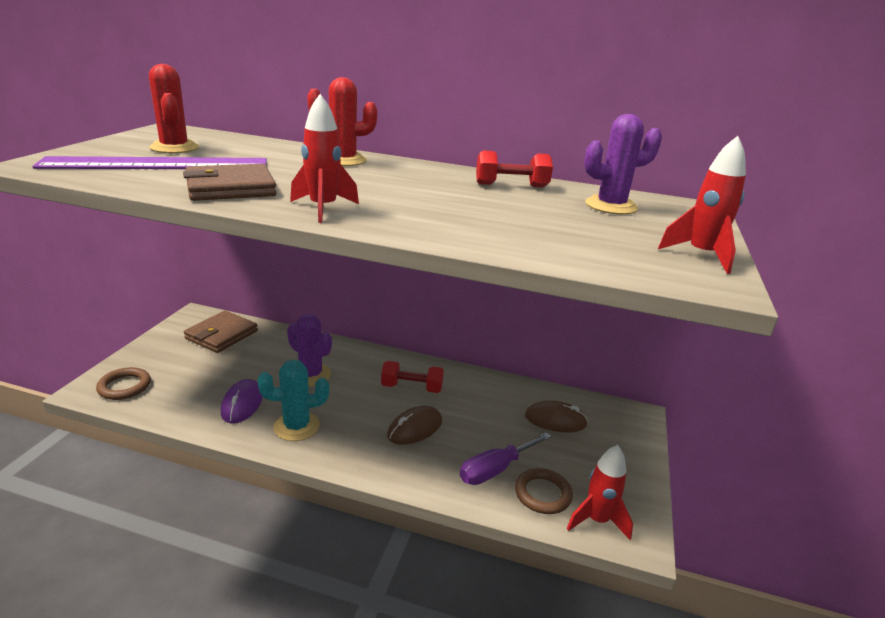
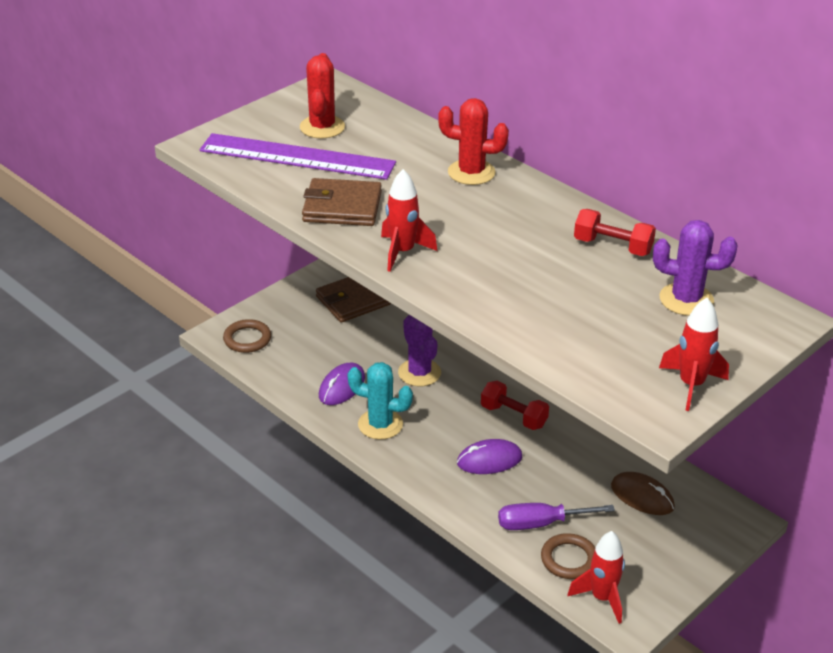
camera: 30 degrees right, 10 degrees up
brown mouse [387,406,442,445] -> purple mouse [457,439,522,474]

